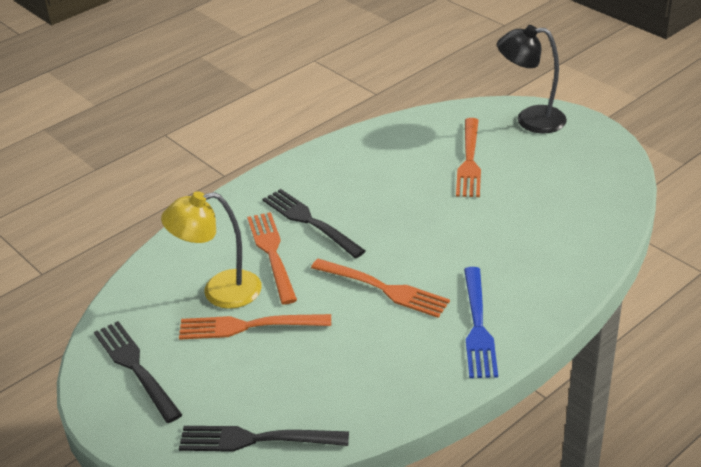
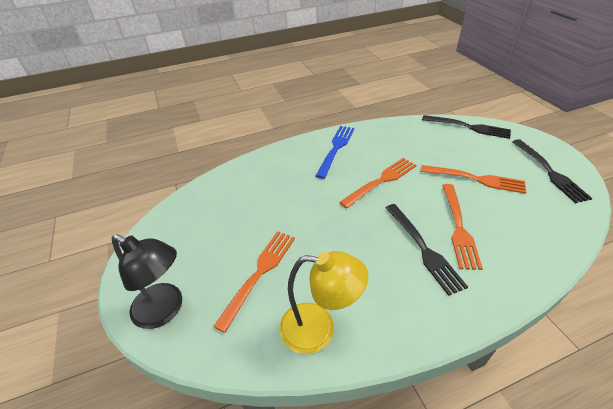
camera: 160 degrees left, 5 degrees up
yellow lamp [161,191,262,309] -> yellow lamp moved to [279,251,369,354]
orange fork [311,259,450,318] -> orange fork turned 90 degrees clockwise [339,158,417,208]

